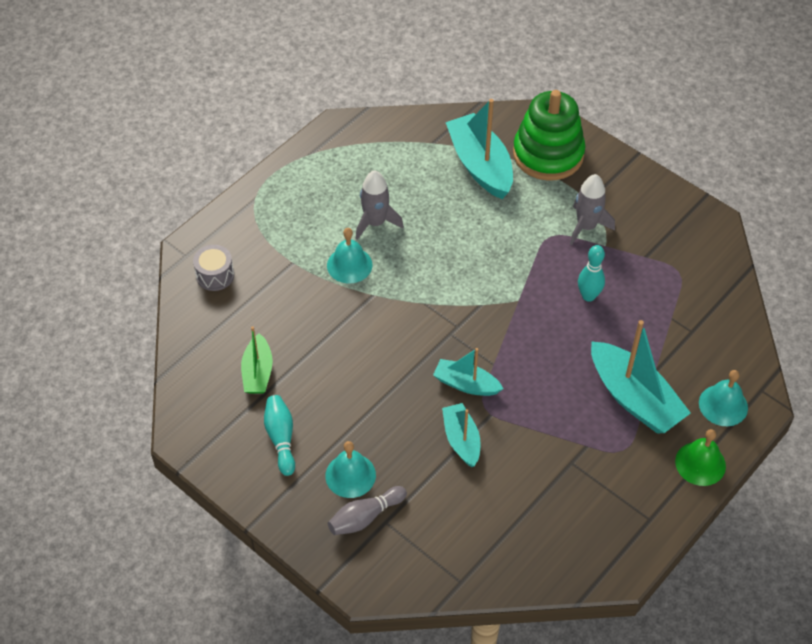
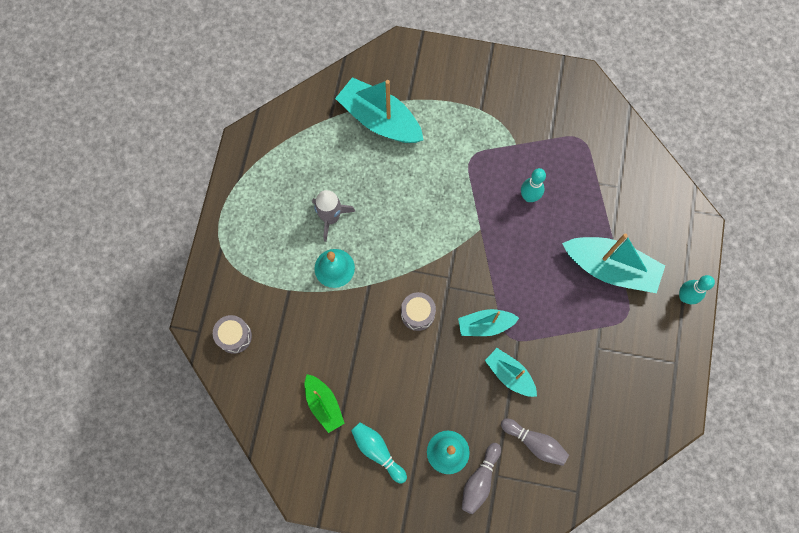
camera: 30 degrees left, 20 degrees up
green stacking toy [513,90,585,180] -> none
grey rocket [570,174,615,245] -> none
green bell [675,429,726,486] -> turquoise bowling pin [679,275,715,304]
turquoise bell [699,370,748,426] -> none
none -> grey drum [401,292,436,331]
none -> grey bowling pin [501,418,569,466]

